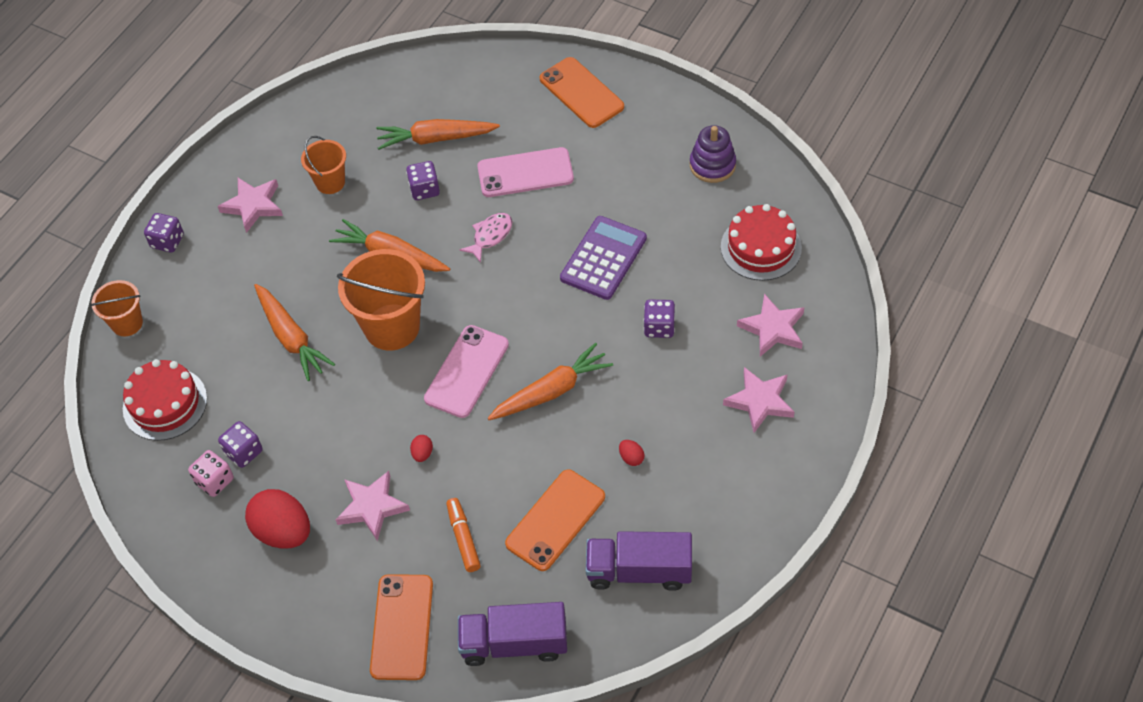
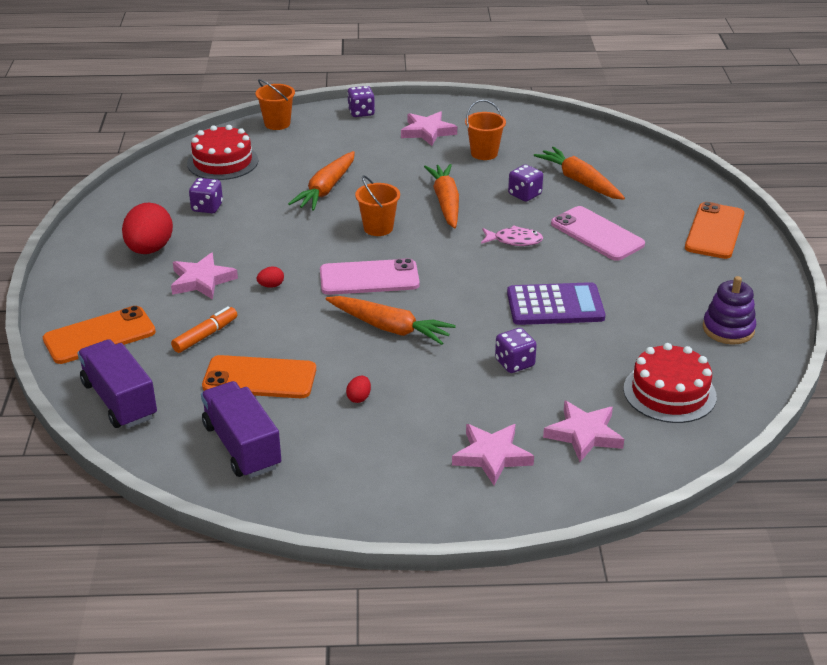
camera: 55 degrees right, 20 degrees down
pink dice [188,450,234,497] -> none
orange bucket [337,249,425,351] -> orange bucket [355,175,400,236], size x0.56

